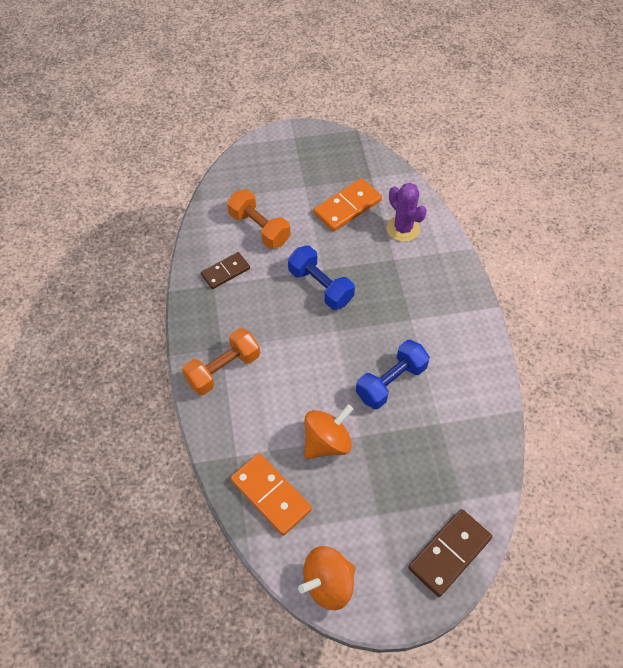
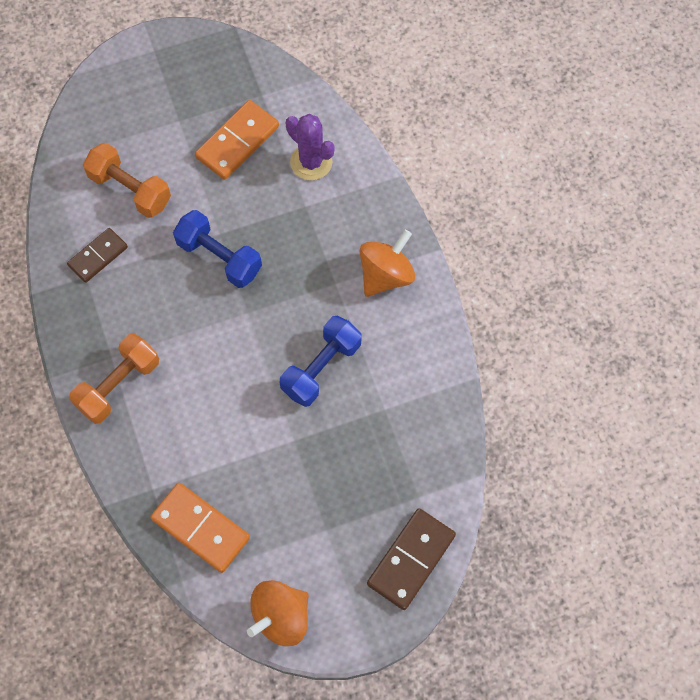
camera: 10 degrees left, 10 degrees up
orange spinning top [304,405,353,459] -> orange spinning top moved to [360,230,415,297]

